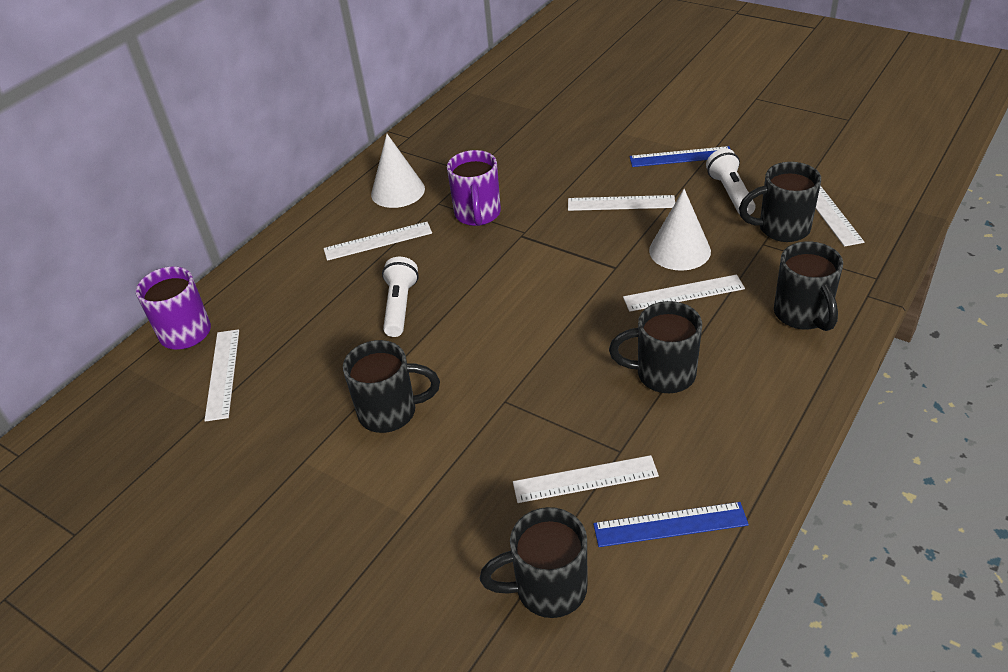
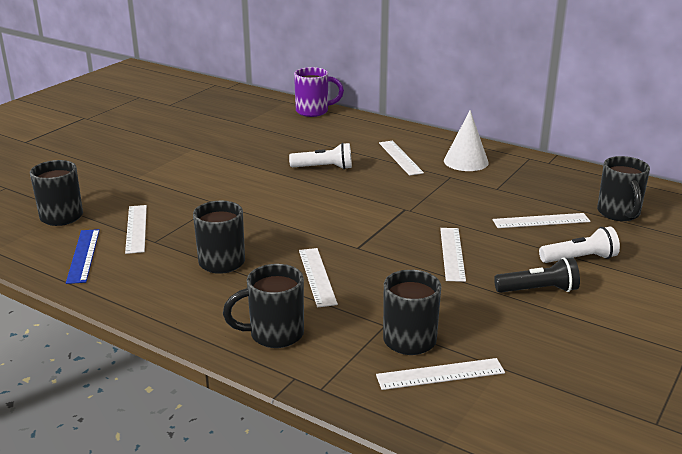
camera: 85 degrees right, 15 degrees down
white ruler [204,329,239,422] -> white ruler moved to [493,213,590,228]
black mug [343,340,440,433] -> black mug moved to [597,156,650,221]
purple mug [447,150,501,226] -> none
blue ruler [629,146,730,167] -> black flashlight [494,257,580,293]
white cone [649,189,711,271] -> none
white flashlight [706,148,756,215] -> white flashlight moved to [539,226,620,263]

